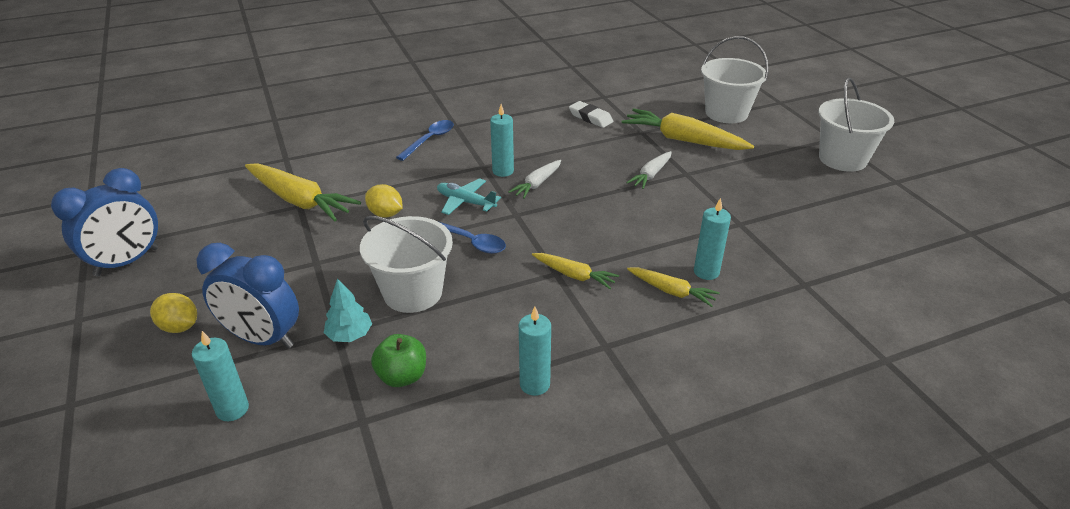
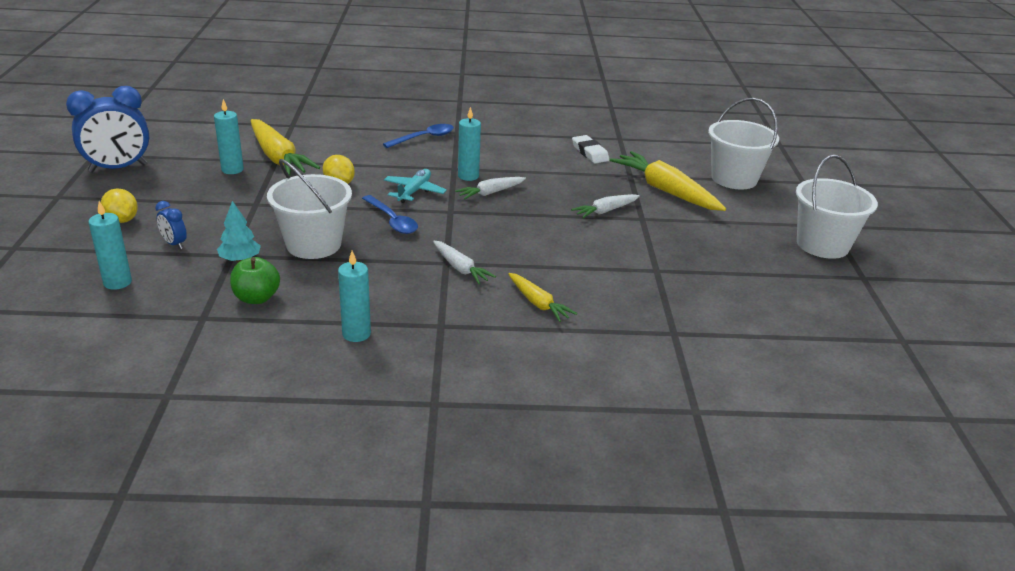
camera: 20 degrees right, 5 degrees down
blue clock [196,243,299,348] -> blue clock [155,201,187,249], size x0.46
turquoise plane [437,178,501,215] -> turquoise plane turned 60 degrees clockwise [384,169,447,203]
yellow carrot [532,253,619,289] -> white carrot [433,241,496,284]
turquoise candle [694,198,731,280] -> turquoise candle moved to [214,99,244,174]

